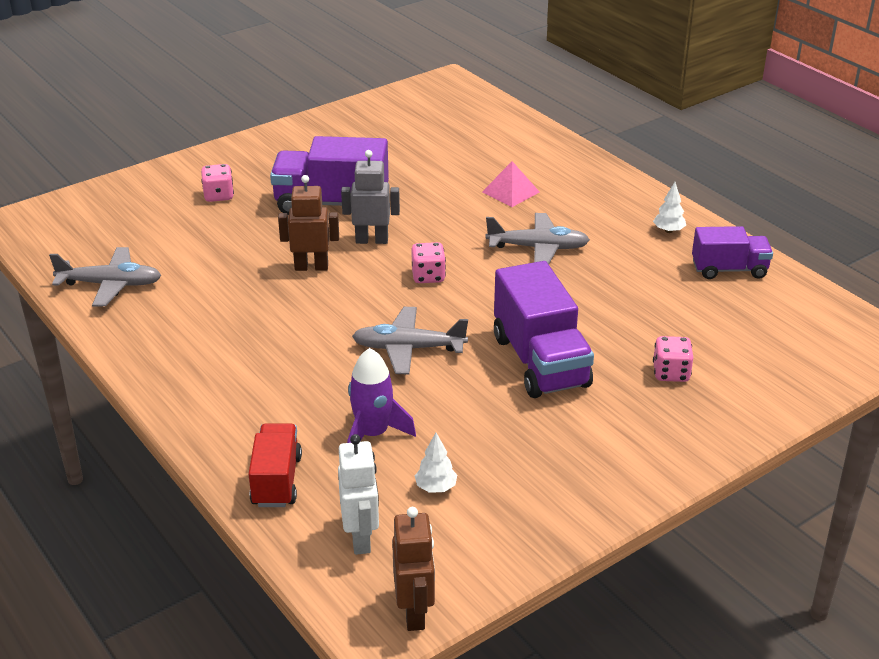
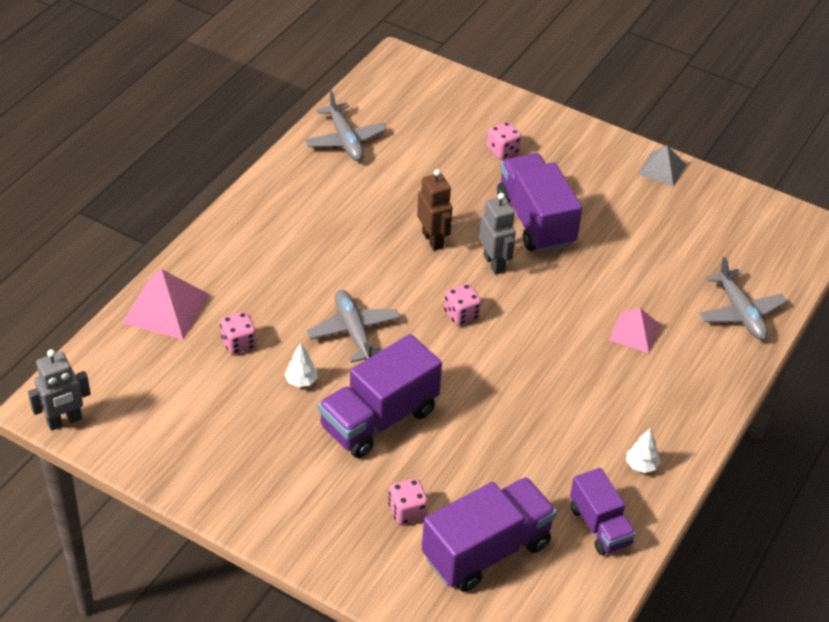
camera: 65 degrees right, 10 degrees up
red truck [249,423,302,507] -> pink pyramid [122,269,209,339]
white robot [338,434,379,555] -> none
purple rocket [347,348,416,443] -> pink dice [220,312,257,354]
brown robot [392,507,435,631] -> grey robot [28,349,91,431]
white tree [415,433,457,493] -> white tree moved to [284,343,318,387]
grey plane [486,213,590,264] -> grey plane moved to [699,257,787,340]
none -> purple truck [422,477,557,592]
none -> grey pyramid [638,145,686,187]

